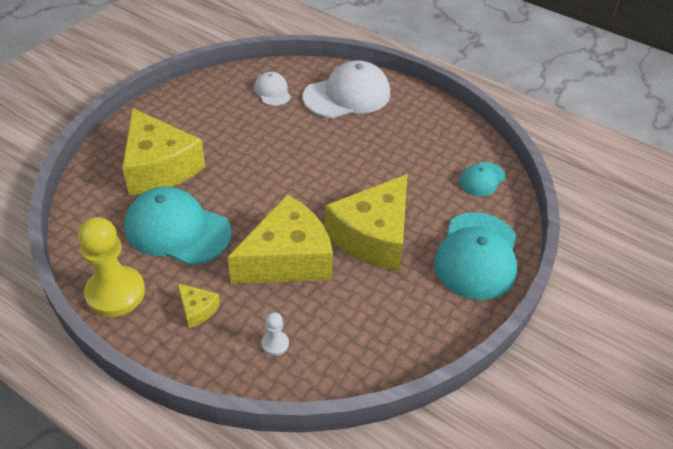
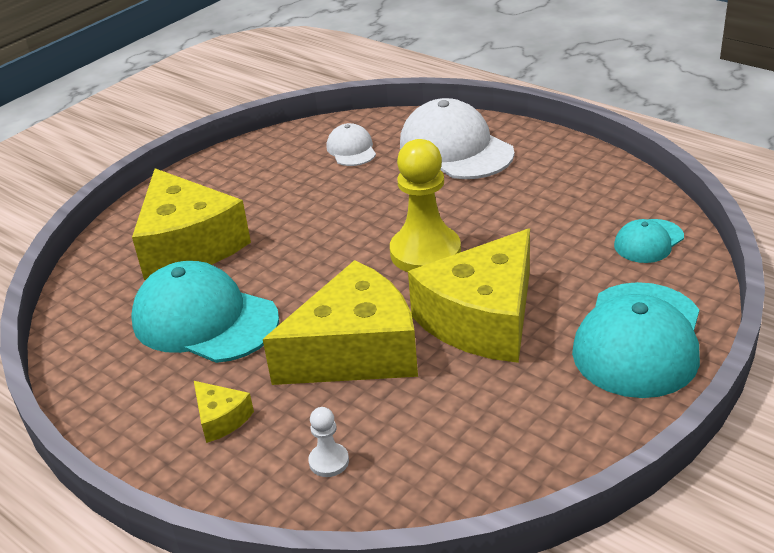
camera: 10 degrees right, 10 degrees down
yellow pawn [78,217,145,317] -> yellow pawn moved to [390,139,461,272]
white cap [303,60,390,118] -> white cap turned 105 degrees counterclockwise [400,98,514,179]

